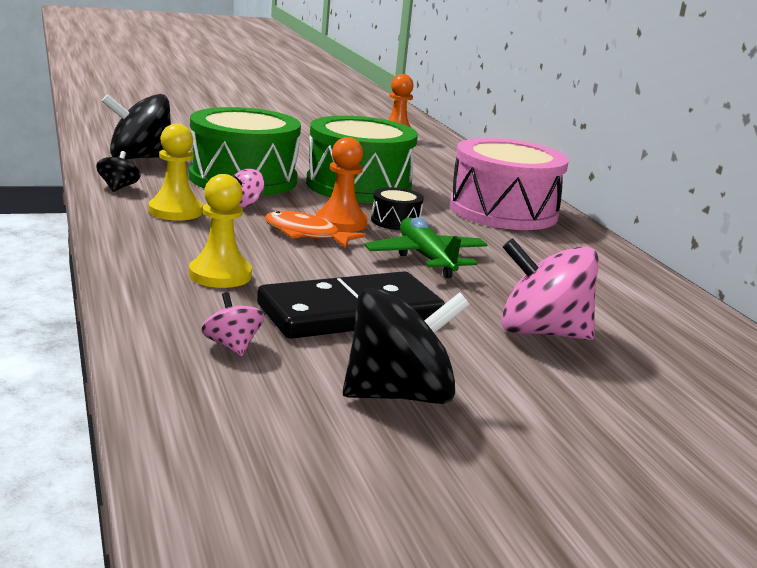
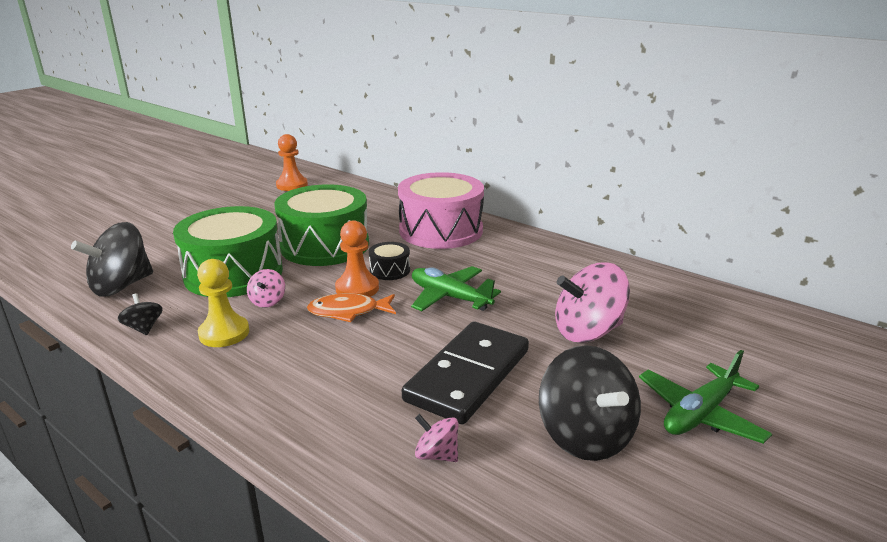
camera: 30 degrees left, 5 degrees up
yellow pawn [189,174,252,288] -> none
black spinning top [343,288,470,404] -> black spinning top turned 120 degrees clockwise [539,345,641,461]
none -> green plane [639,350,772,444]

